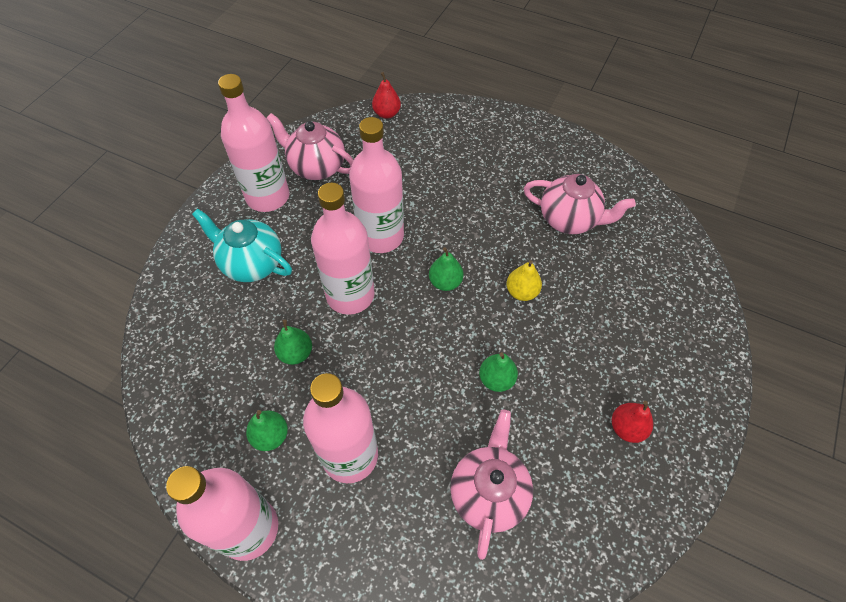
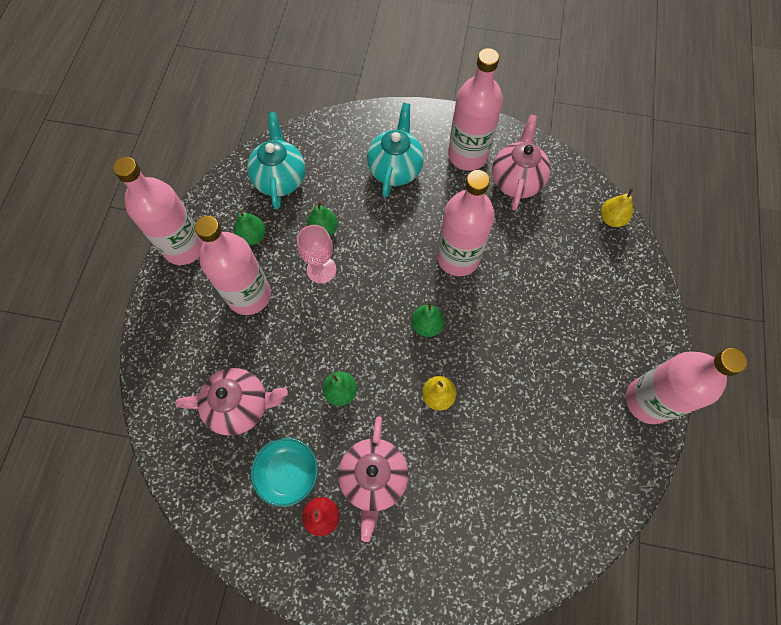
camera: 75 degrees right, 10 degrees up
pink bottle [311,183,375,315] -> pink bottle moved to [626,348,747,424]
red pear [372,72,401,119] -> yellow pear [601,188,634,227]
pink teapot [524,174,636,234] -> pink teapot moved to [338,416,408,542]
none -> turquoise teapot [247,112,306,209]
none -> turquoise bowl [251,438,318,507]
none -> pink goblet [297,225,336,284]

